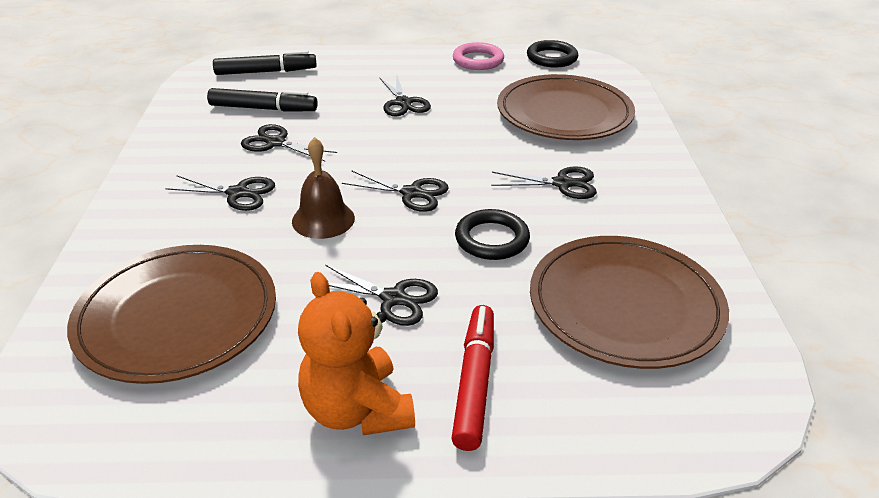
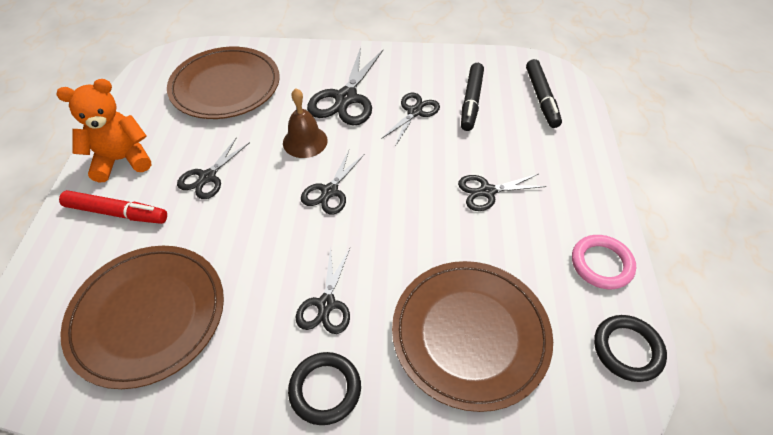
camera: 95 degrees right, 15 degrees up
black scissors [166,175,275,211] -> black scissors [307,47,383,125], size x1.62
black ring [455,209,530,260] -> black ring moved to [288,352,361,425]

